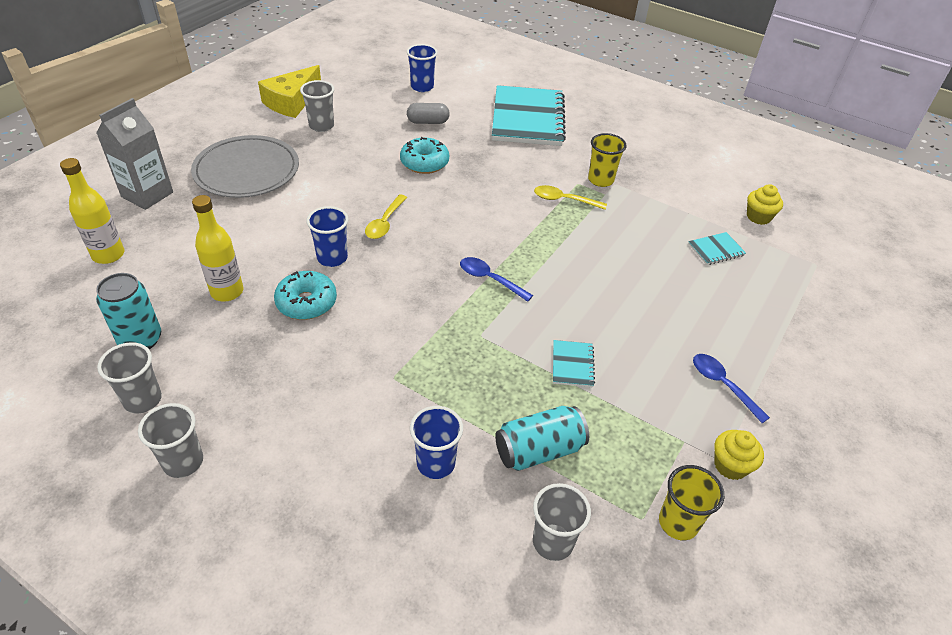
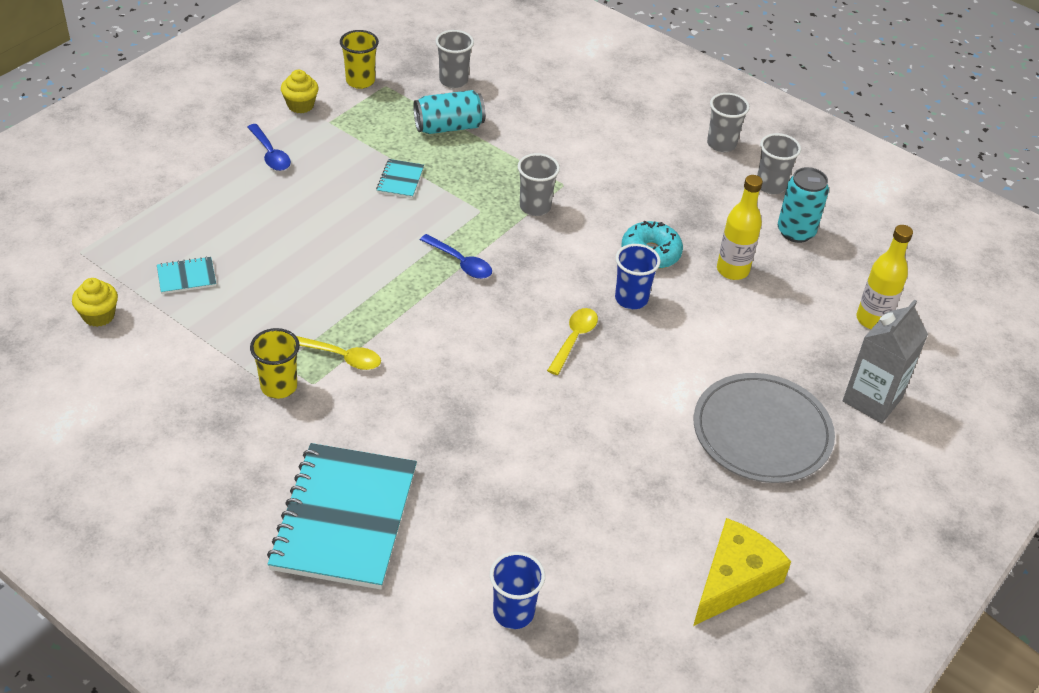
camera: 175 degrees left, 0 degrees up
grey cup [300,80,334,132] -> grey cup moved to [518,153,560,216]
turquoise donut [400,137,449,174] -> none
grey capsule [407,103,450,124] -> none
blue cup [410,406,463,479] -> none

